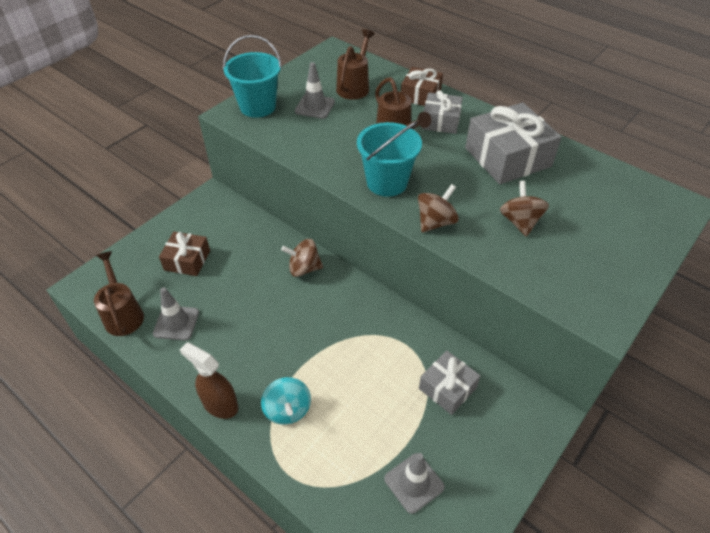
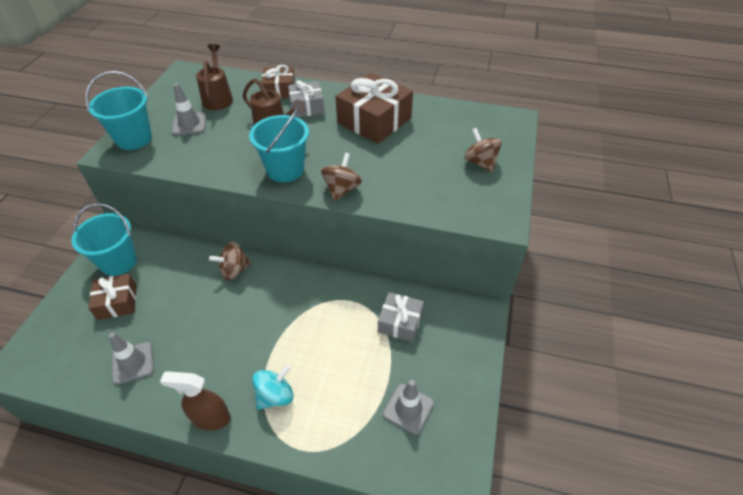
camera: 25 degrees left, 0 degrees up
brown watering can [94,251,144,336] -> none
turquoise spinning top [261,377,311,425] -> turquoise spinning top turned 90 degrees counterclockwise [252,365,293,410]
grey gift [465,102,562,184] -> brown gift [336,73,413,144]
brown spinning top [500,181,549,237] -> brown spinning top moved to [464,128,502,172]
none -> turquoise bucket [71,203,137,276]

